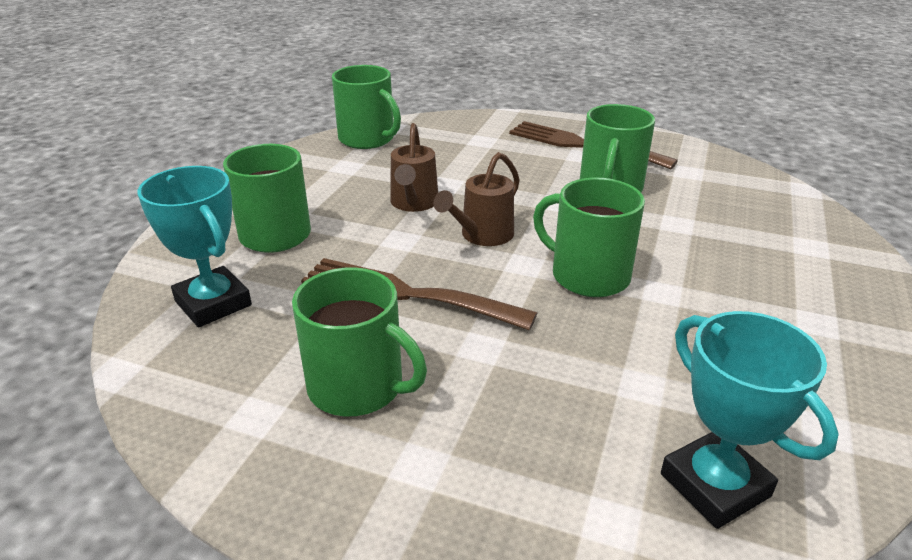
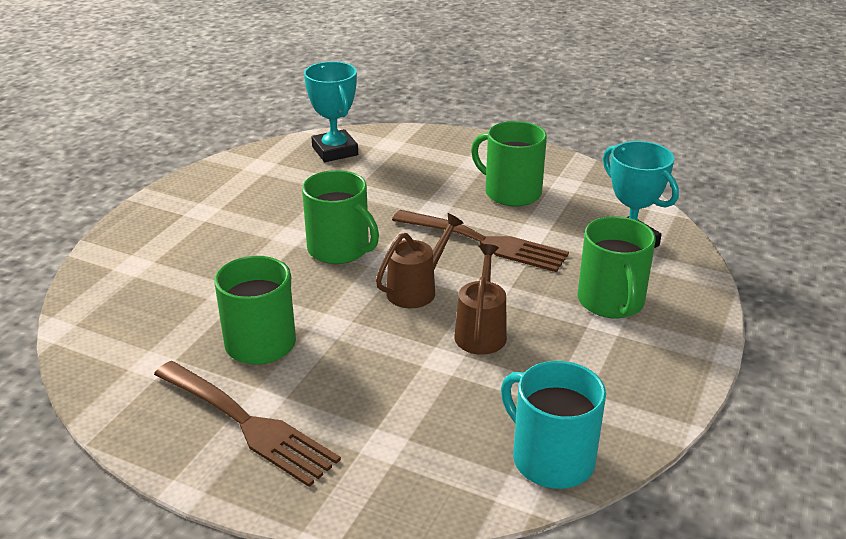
camera: 175 degrees left, 0 degrees up
green mug [332,65,401,149] -> turquoise mug [501,361,606,489]

